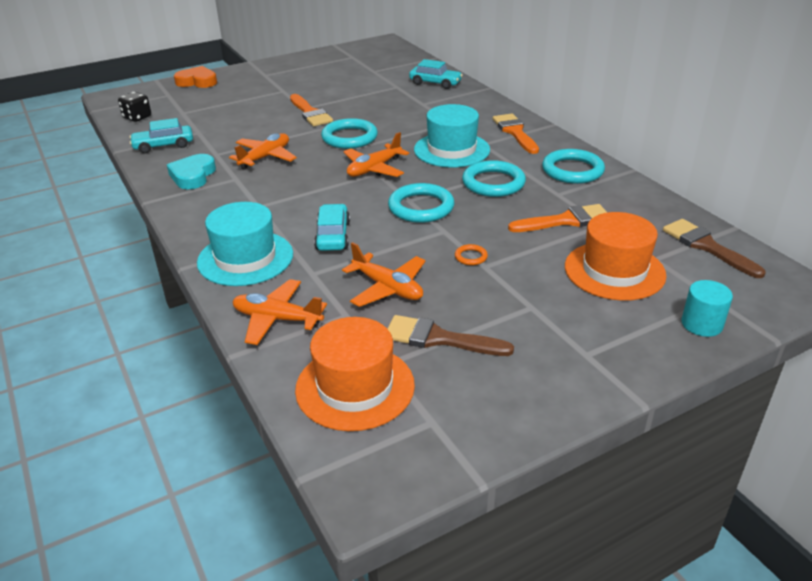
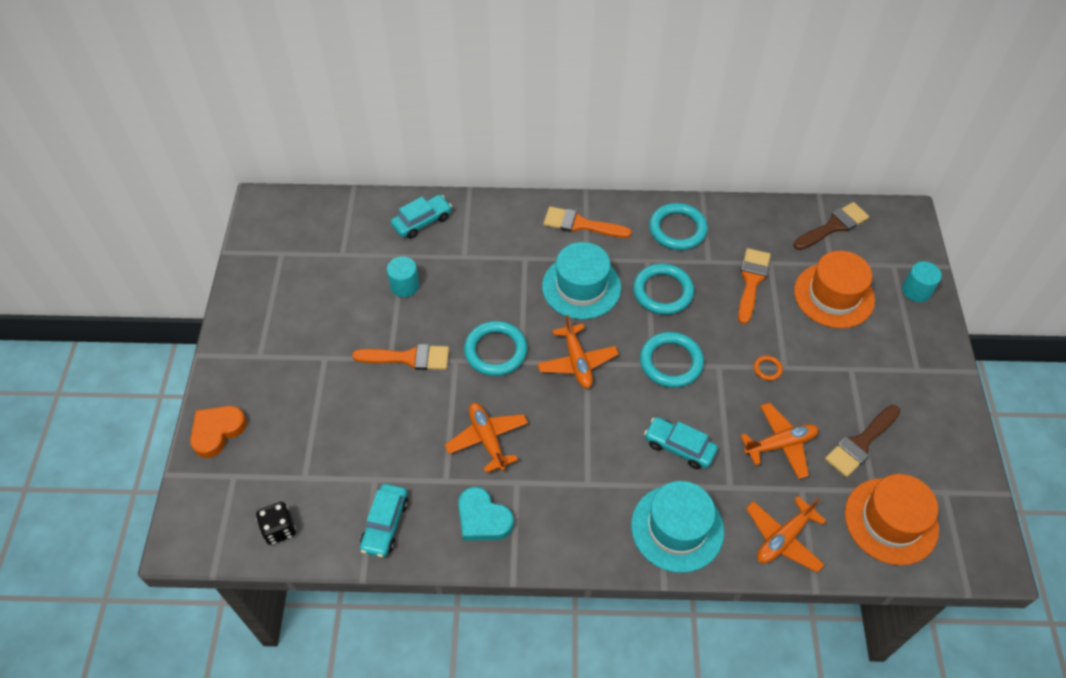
camera: 60 degrees left, 20 degrees up
brown brush [663,219,766,278] -> brown brush turned 150 degrees clockwise [793,202,869,250]
none -> turquoise cylinder [387,256,419,297]

